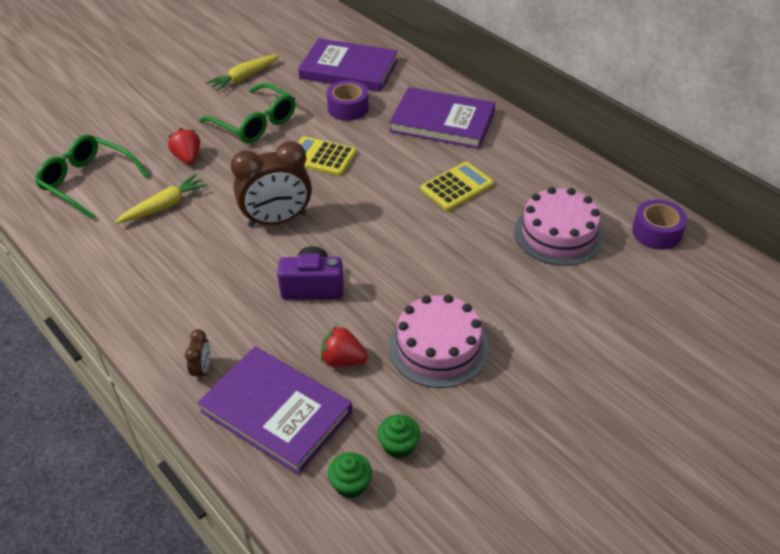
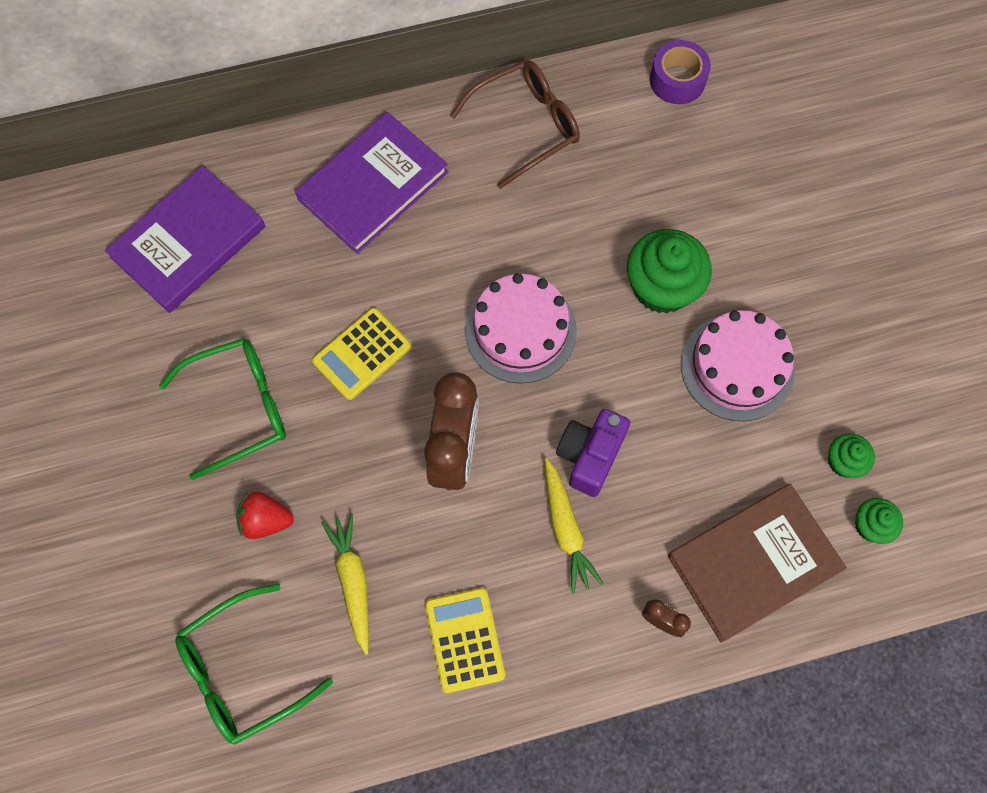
camera: 65 degrees left, 25 degrees up
purple book [198,346,352,474] -> brown book [668,484,847,643]
yellow carrot [206,54,280,91] -> yellow carrot moved to [544,458,604,594]
red strawberry [321,326,368,367] -> none
purple tape [327,80,369,121] -> none
yellow calculator [420,162,494,211] -> yellow calculator moved to [425,588,505,693]
pink cake [514,187,604,266] -> pink cake moved to [465,273,577,384]
none -> brown glasses [450,60,580,189]
none -> green cupcake [627,229,712,313]

